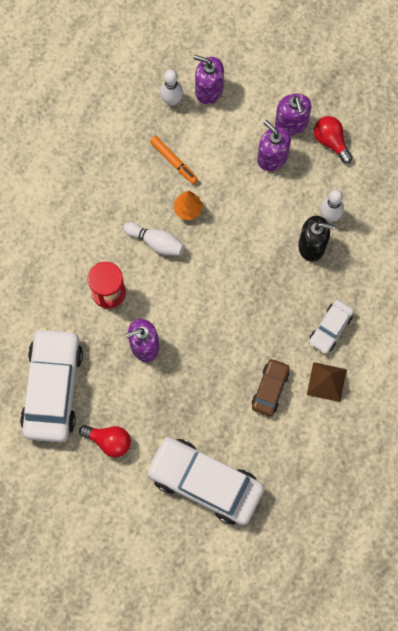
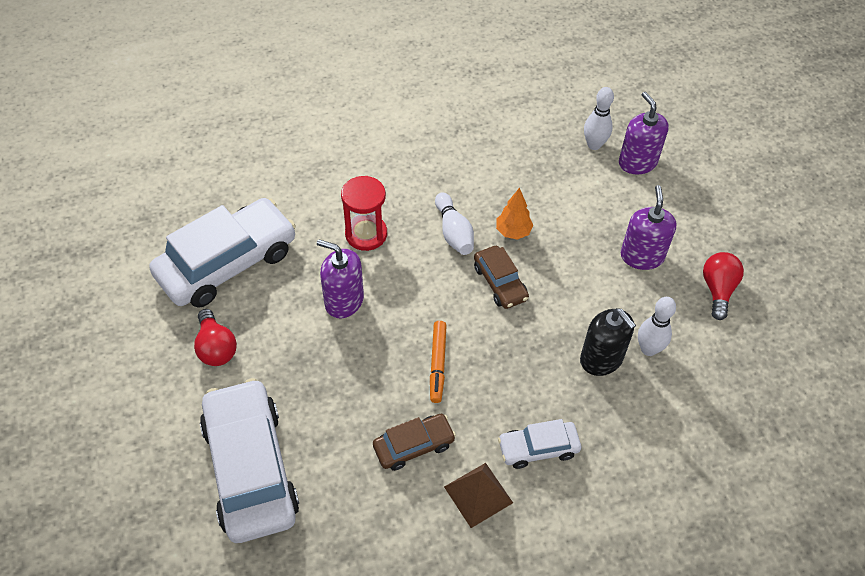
camera: 45 degrees right, 20 degrees down
orange marker [150,136,198,184] -> orange marker moved to [430,321,447,403]
purple soap dispenser [275,93,311,136] -> none
none -> brown car [474,246,529,309]

